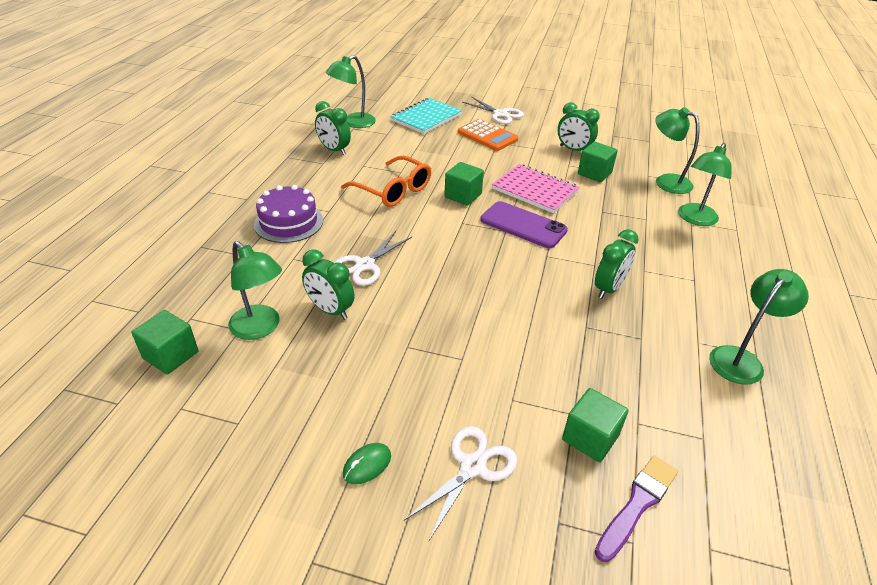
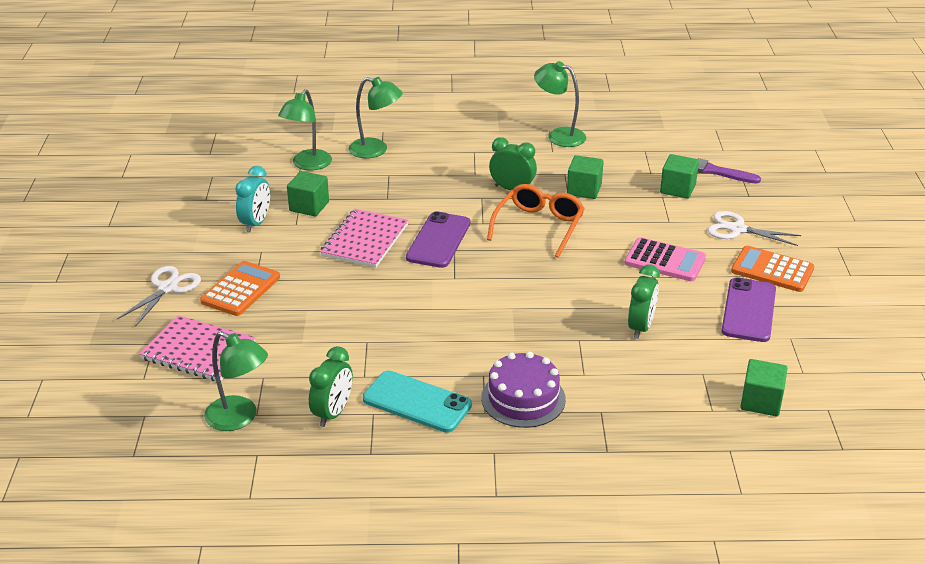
camera: 105 degrees left, 5 degrees down
green lamp [228,241,282,340] -> none
white scissors [334,231,412,286] -> none
orange glasses [341,156,431,207] -> orange glasses moved to [487,184,585,258]
green mouse [343,443,391,484] -> orange calculator [731,246,815,292]
turquoise notebook [390,98,462,134] -> pink notebook [139,315,255,381]
green cube [444,162,484,206] -> green cube moved to [567,155,604,199]
green clock [558,102,600,151] -> turquoise clock [235,166,270,233]
none -> turquoise phone [363,370,472,433]
none -> pink calculator [624,237,706,281]
none -> purple phone [721,277,776,342]

